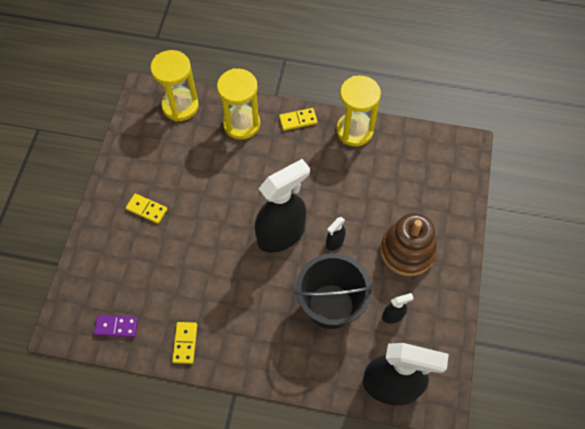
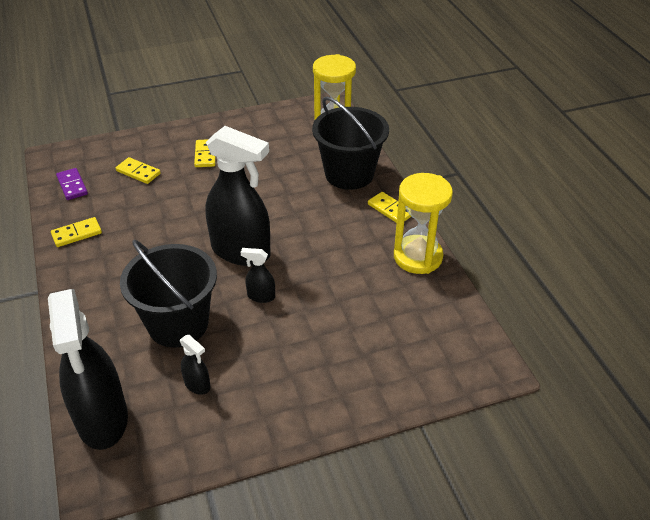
camera: 60 degrees right, 20 degrees down
yellow hourglass [217,68,260,140] -> black bucket [312,97,389,190]
brown stacking toy [380,213,437,276] -> none
none -> yellow domino [116,157,161,184]

